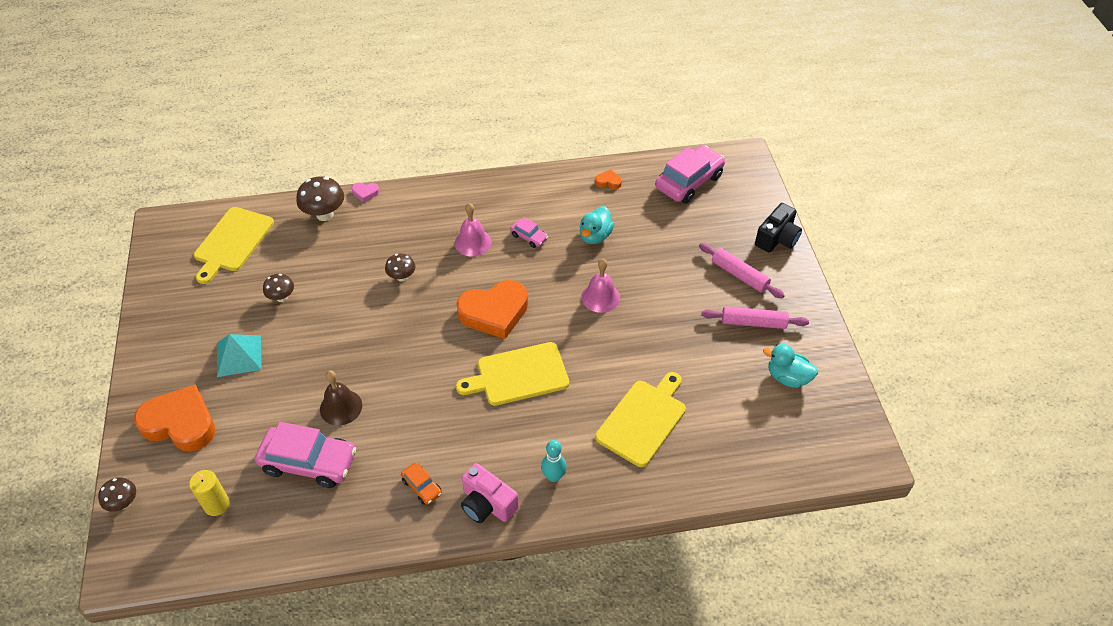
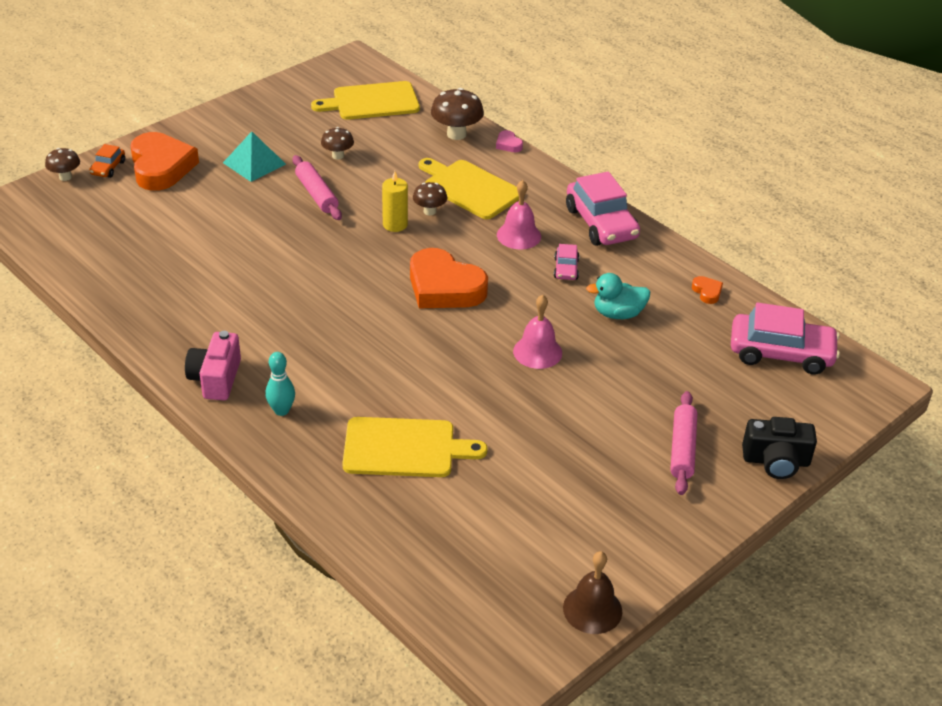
camera: 55 degrees right, 10 degrees down
yellow candle [189,470,229,516] -> yellow candle moved to [382,171,408,232]
pink car [255,422,356,488] -> pink car moved to [566,172,640,246]
brown bell [320,371,362,426] -> brown bell moved to [563,551,622,634]
orange car [401,462,442,505] -> orange car moved to [89,144,125,178]
yellow cutting board [456,342,569,406] -> yellow cutting board moved to [419,158,519,219]
pink rolling pin [702,307,809,329] -> pink rolling pin moved to [292,155,342,220]
turquoise duck [763,344,818,388] -> none

